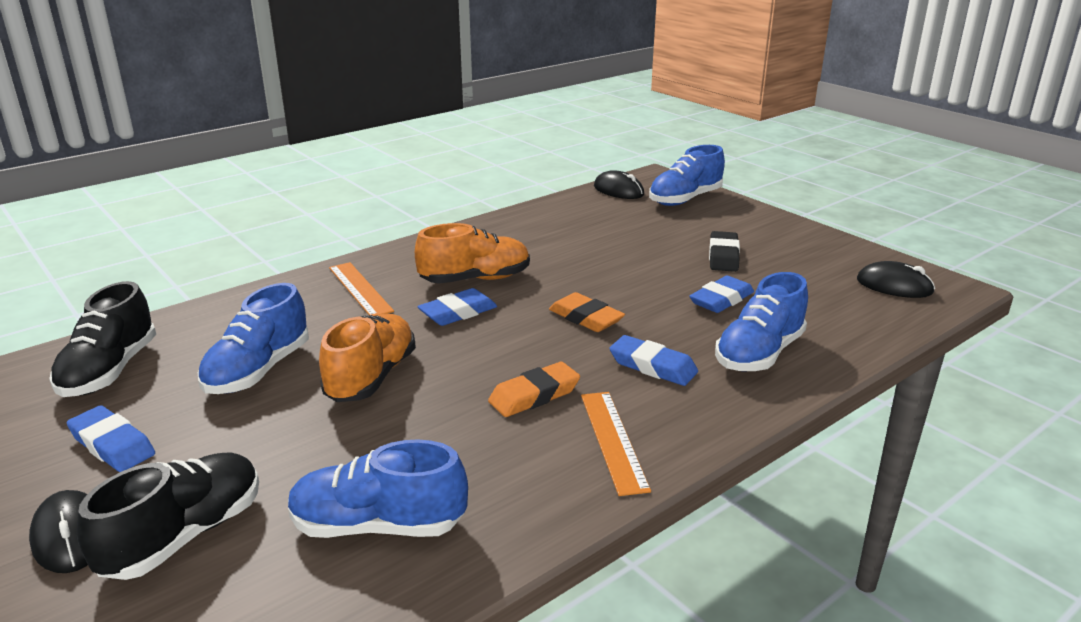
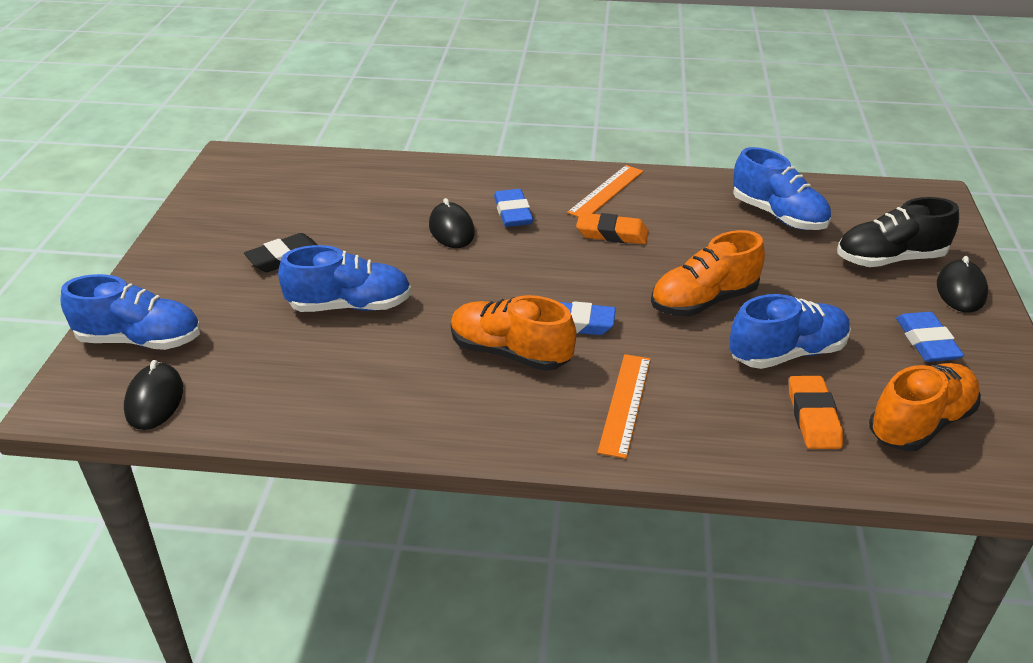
camera: 135 degrees left, 10 degrees up
black shoe [49,281,156,397] -> orange shoe [869,363,981,451]
orange eraser [549,292,625,332] -> orange eraser moved to [789,376,843,449]
blue eraser [689,276,754,313] -> none
blue shoe [715,272,808,371] -> blue shoe moved to [278,245,411,312]
black mouse [857,261,935,298] -> black mouse moved to [429,198,475,248]

